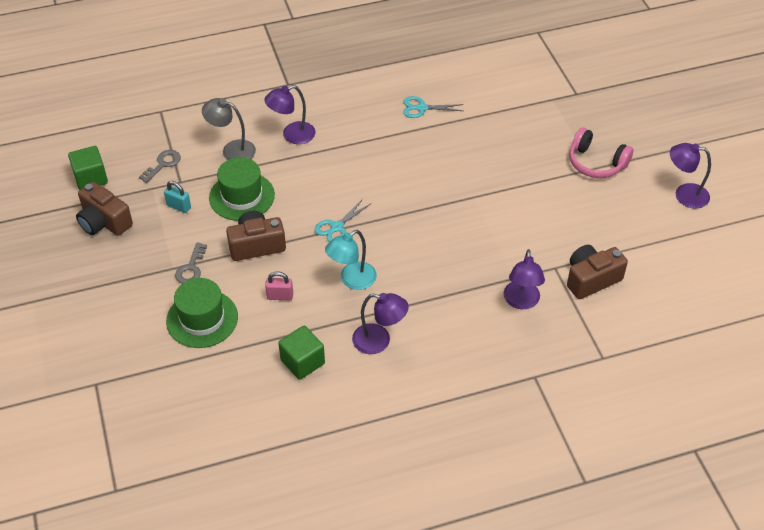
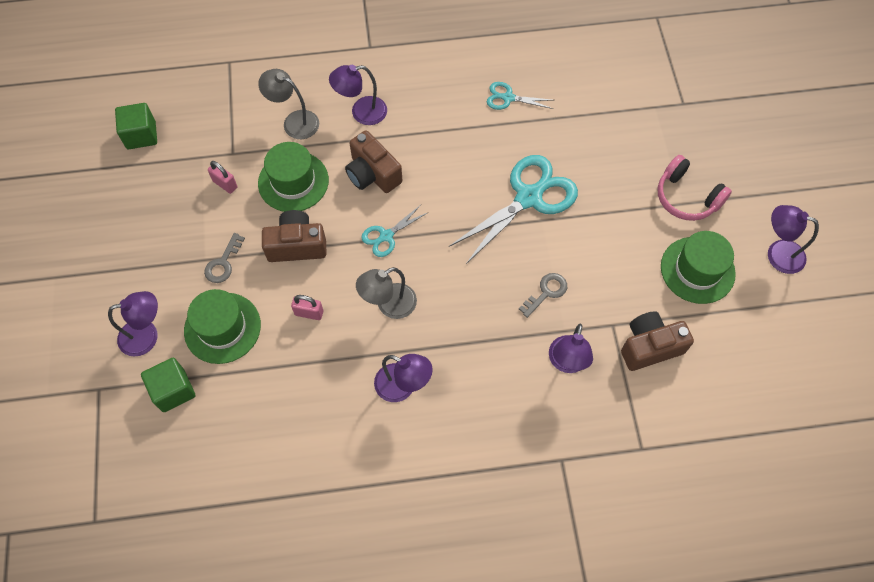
camera: 10 degrees right, 15 degrees up
brown camera [76,182,133,236] -> brown camera moved to [345,130,402,193]
grey key [139,150,181,183] -> grey key moved to [519,273,567,318]
turquoise padlock [164,181,191,213] -> pink padlock [208,161,237,194]
green cube [278,326,325,380] -> green cube moved to [141,358,195,412]
turquoise lamp [325,230,377,290] -> grey lamp [356,267,417,319]
none -> purple lamp [108,291,158,357]
none -> turquoise scissors [449,155,578,264]
none -> green hat [661,231,736,304]

